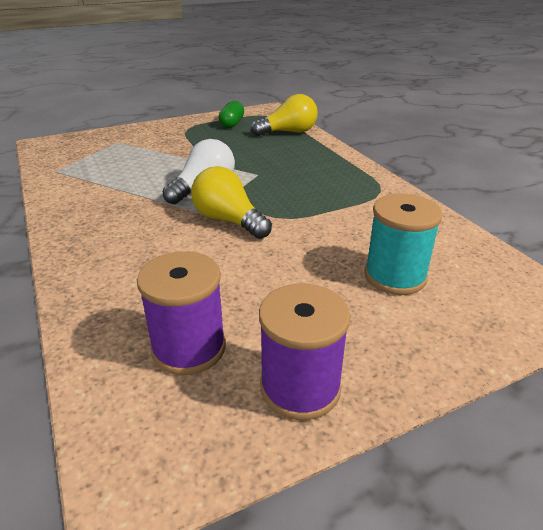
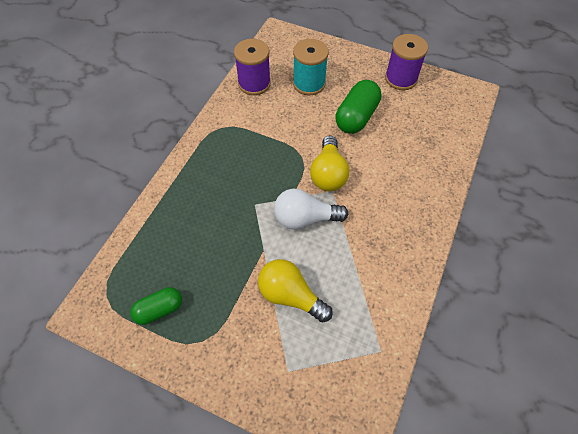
camera: 130 degrees left, 25 degrees up
purple spool [137,251,226,375] -> purple spool moved to [234,39,271,95]
yellow light bulb [251,94,318,136] -> yellow light bulb moved to [258,259,333,323]
none -> green capsule [336,80,381,134]

